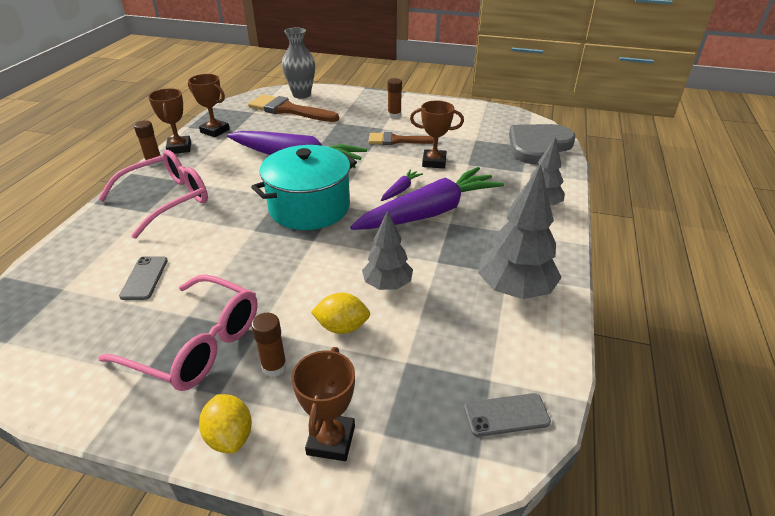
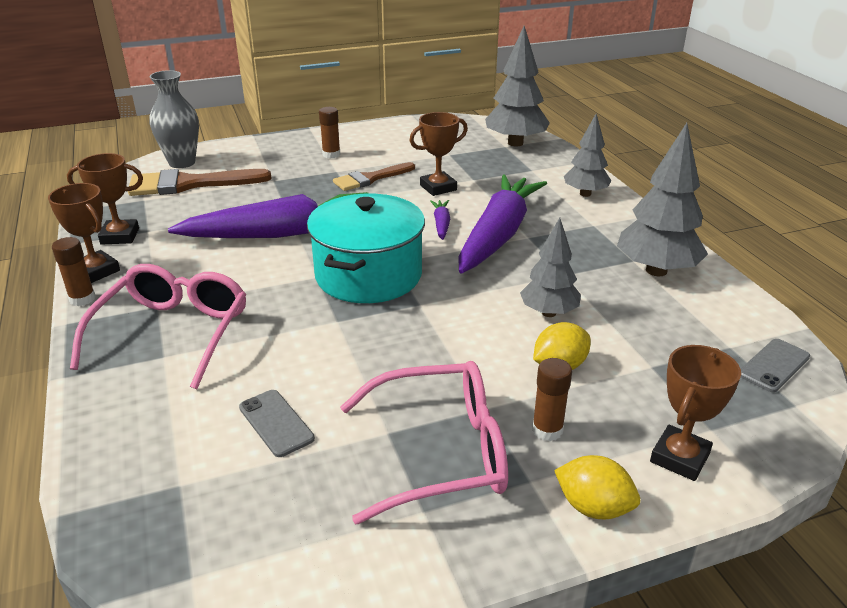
camera: 35 degrees left, 5 degrees down
brown trophy [292,347,355,461] -> brown trophy turned 60 degrees clockwise [650,345,741,481]
grey heart [509,124,575,164] -> grey tree [485,26,550,147]

